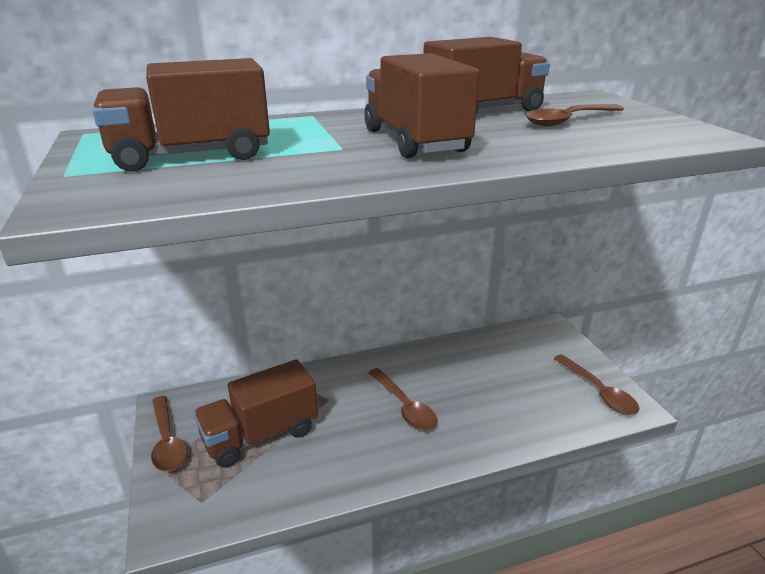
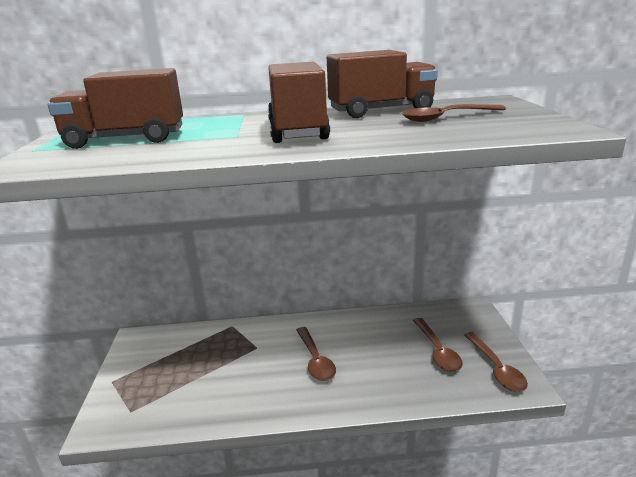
camera: 15 degrees right, 5 degrees down
brown spoon [151,396,187,472] -> brown spoon moved to [413,318,463,372]
brown truck [193,359,318,468] -> none

